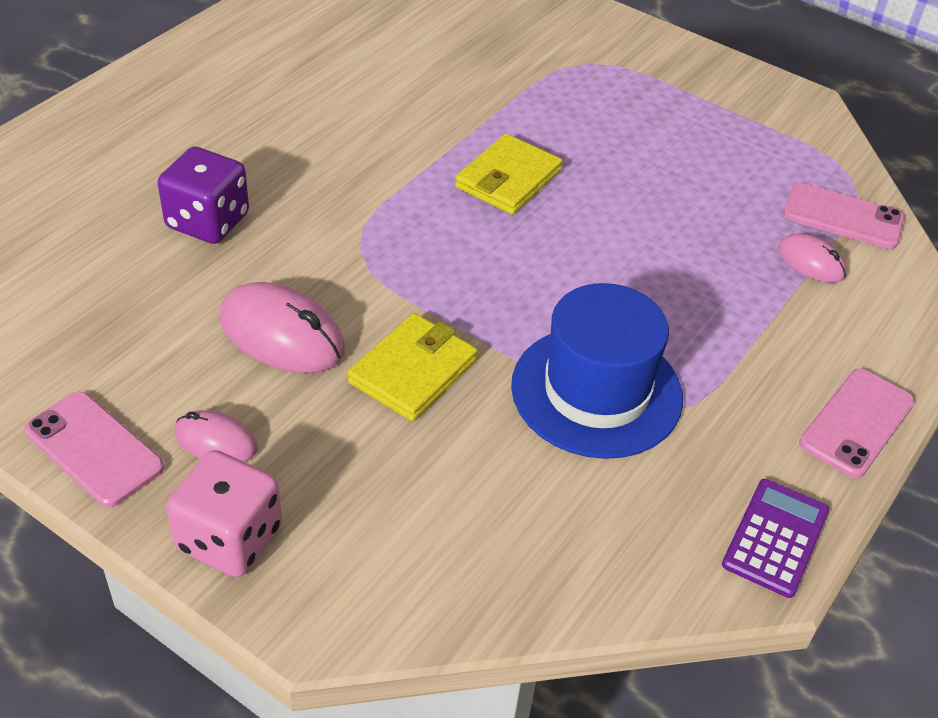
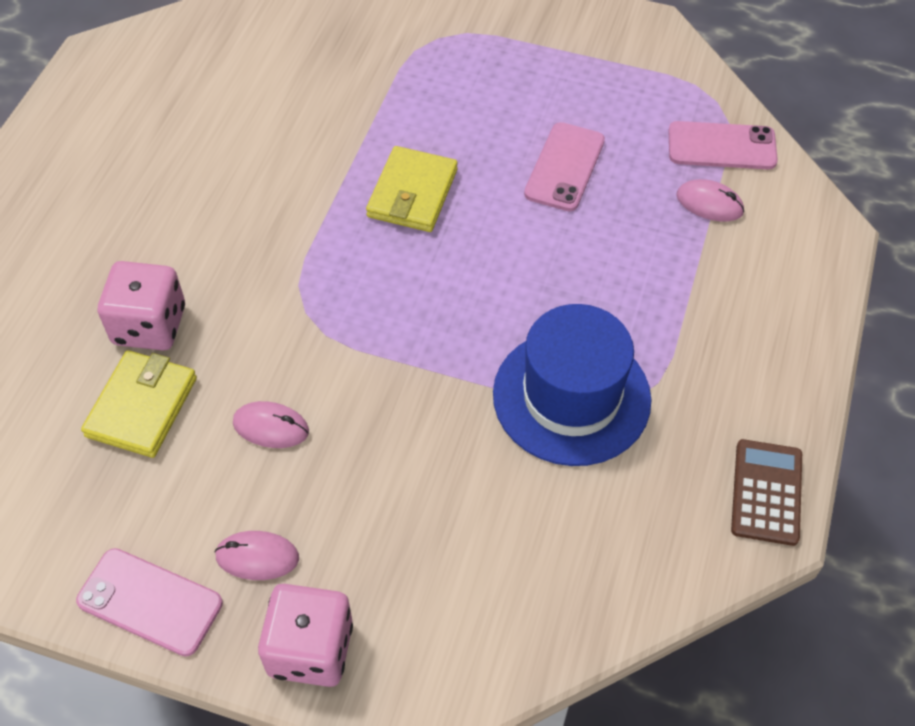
camera: 15 degrees left, 10 degrees up
purple dice [158,147,249,244] -> pink dice [98,261,185,351]
pink mouse [219,282,345,373] -> pink mouse [233,401,309,448], size x0.58
yellow wallet [348,313,478,421] -> yellow wallet moved to [81,350,197,458]
purple calculator [722,479,830,598] -> brown calculator [731,439,802,546]
pink phone [799,369,915,478] -> pink phone moved to [524,122,605,211]

